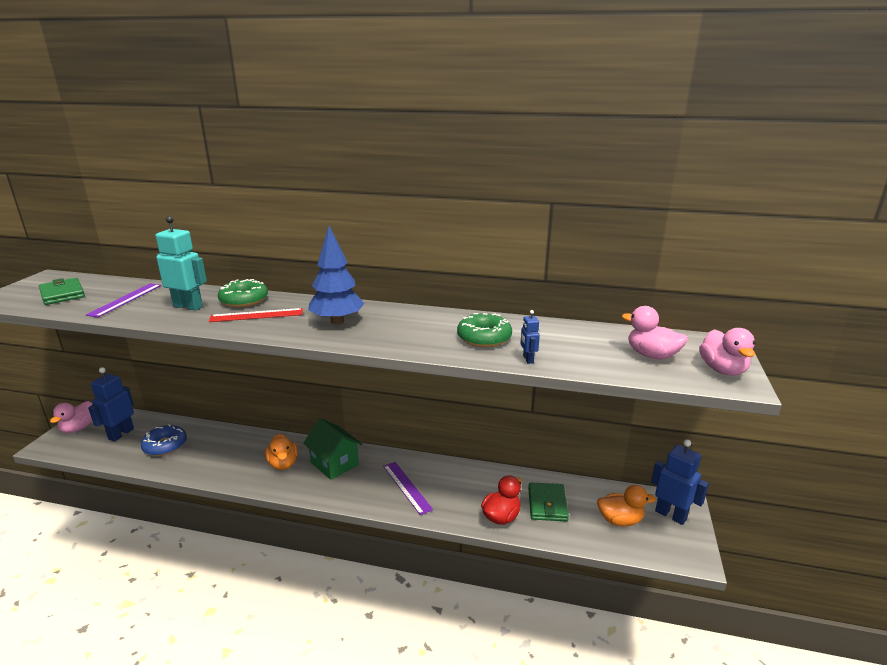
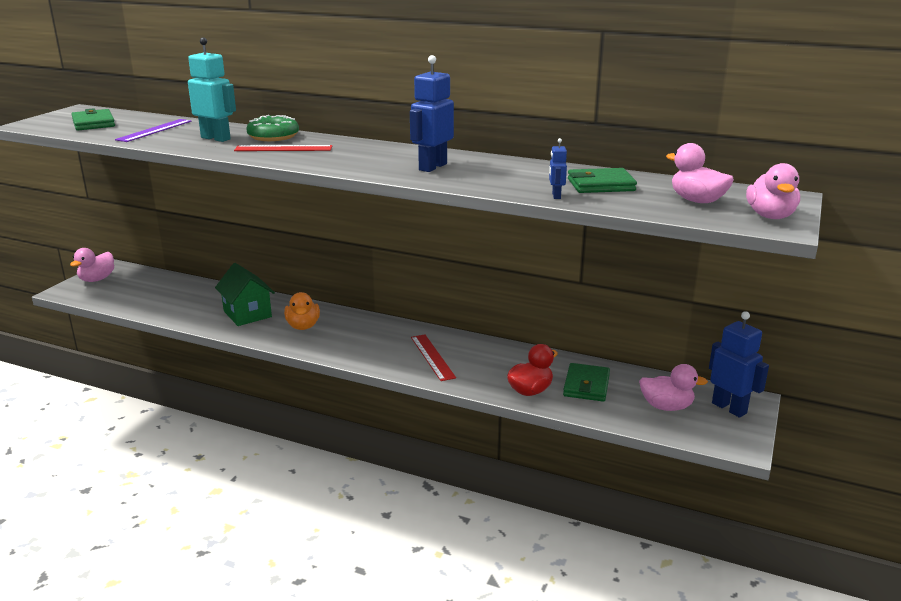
camera: 10 degrees right, 0 degrees up
blue robot [88,367,134,442] -> blue robot moved to [410,55,454,172]
blue donut [141,424,187,456] -> none
green house [303,418,362,480] -> green house moved to [215,263,275,326]
blue tree [308,226,365,324] -> none
purple ruler [383,462,433,515] -> red ruler [411,334,456,381]
green donut [457,313,512,347] -> none
orange duck [597,485,656,527] -> pink duck [639,364,708,411]
none -> green wallet [568,168,637,193]

